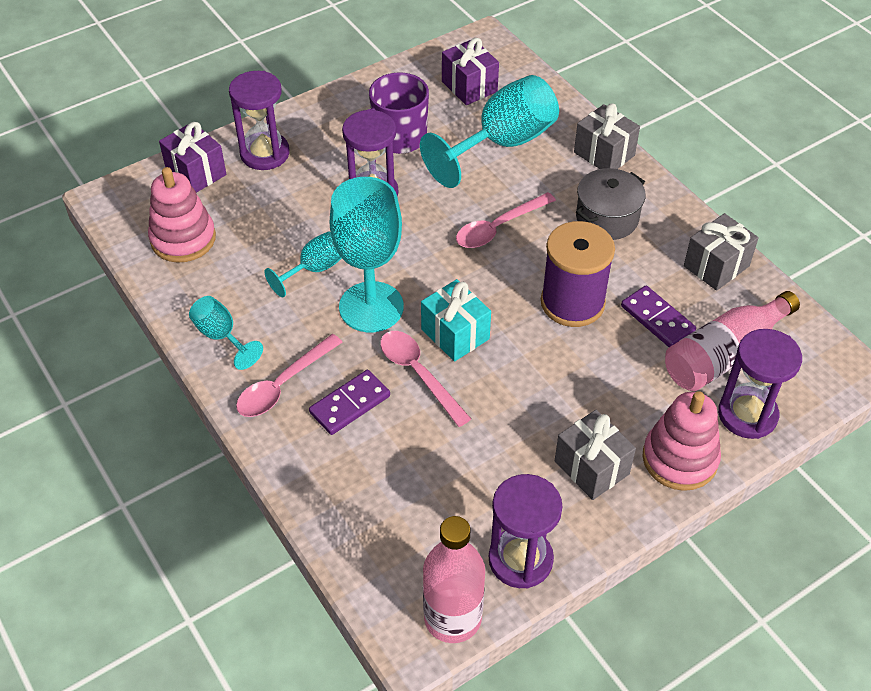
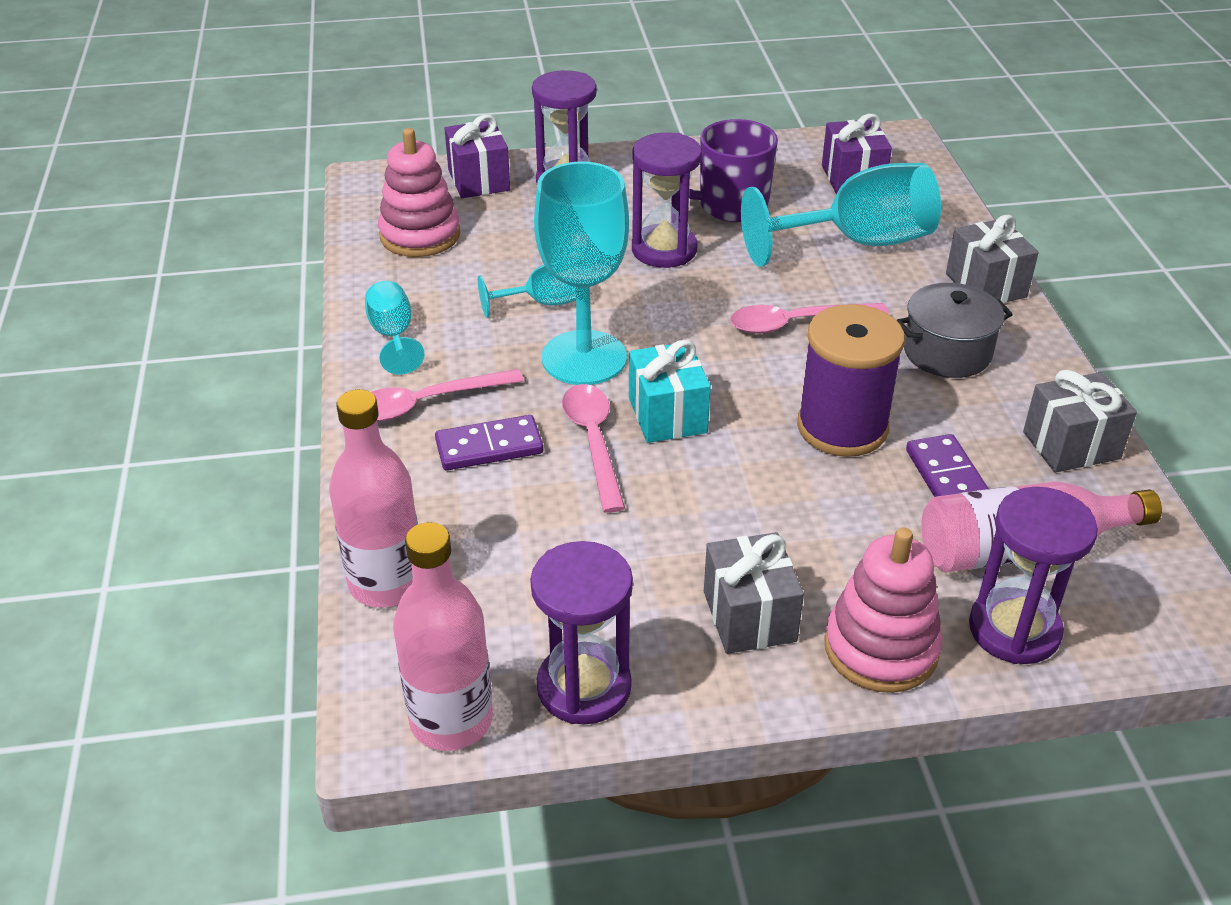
camera: 25 degrees right, 10 degrees down
none -> pink bottle [329,389,418,608]

